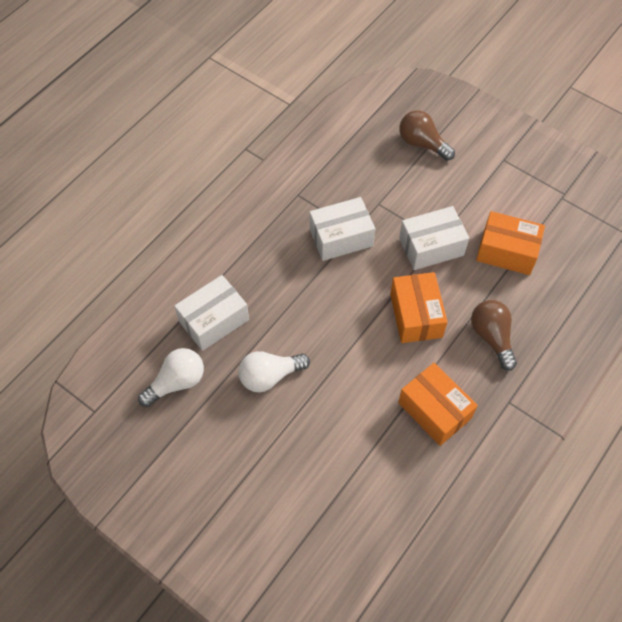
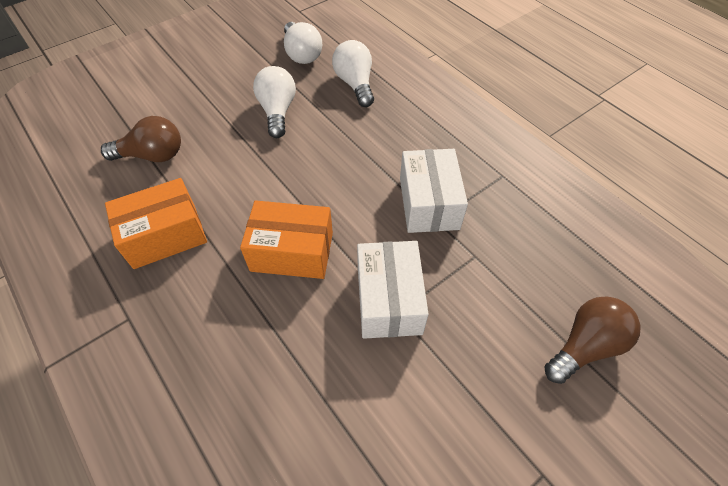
camera: 105 degrees right, 5 degrees down
white box [174,275,249,351] -> white light bulb [332,40,374,107]
brown light bulb [471,300,517,371] -> brown light bulb moved to [101,116,181,162]
orange box [476,211,545,275] -> none

